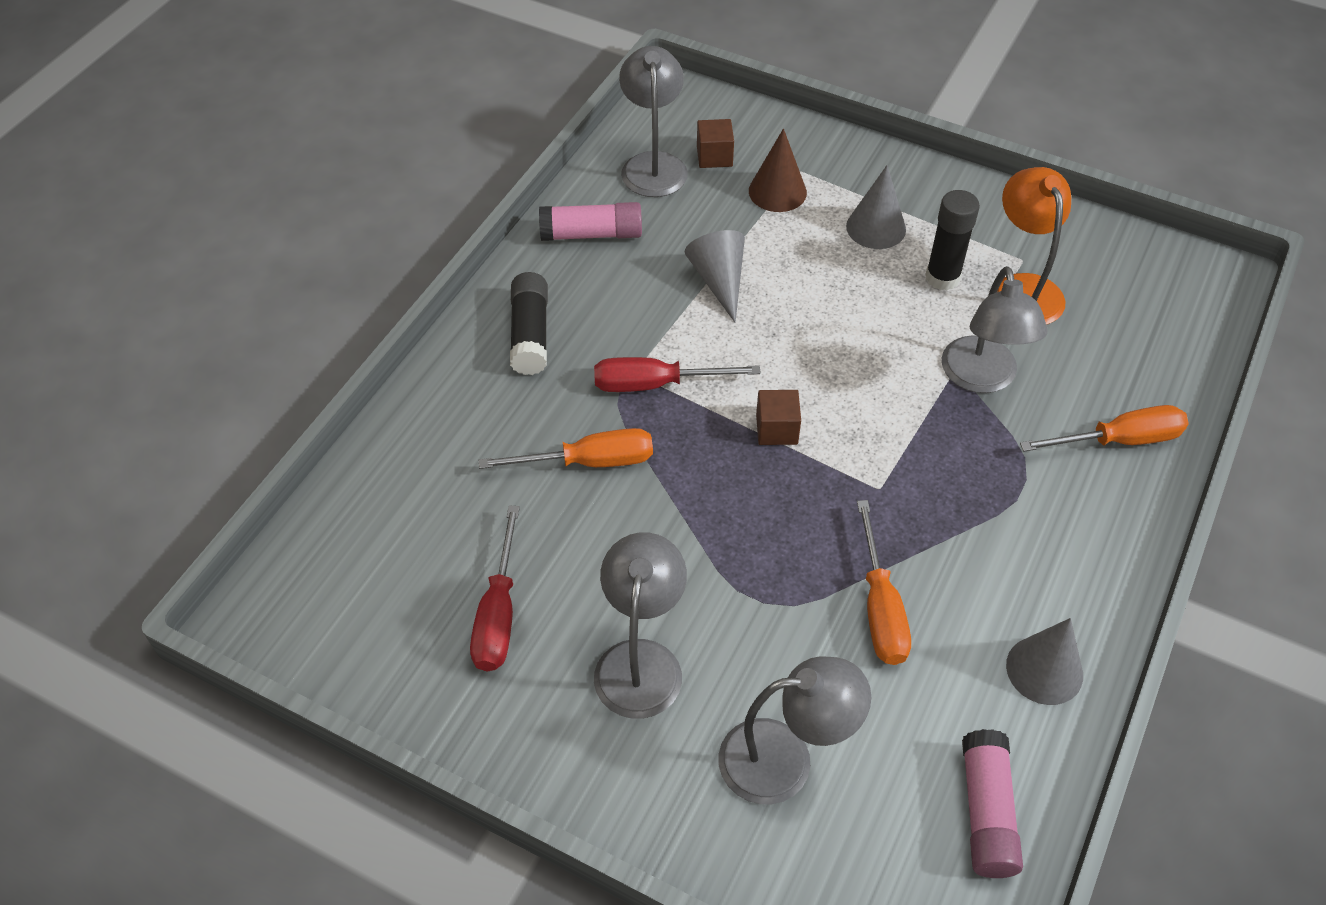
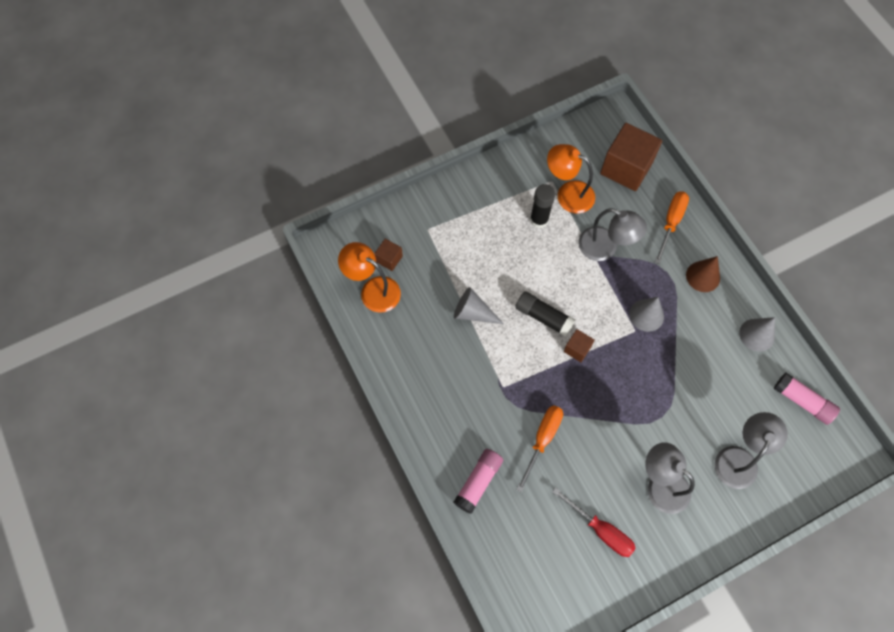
camera: 55 degrees left, 15 degrees up
black glue stick [510,272,548,375] -> black glue stick moved to [515,291,576,337]
pink glue stick [539,202,642,241] -> pink glue stick moved to [453,449,503,514]
red screwdriver [594,357,761,392] -> none
grey lamp [619,46,688,197] -> orange lamp [338,242,401,313]
brown cone [749,128,807,212] -> brown cone moved to [686,256,720,292]
grey cone [846,165,906,249] -> grey cone moved to [629,297,664,332]
orange screwdriver [857,500,911,665] -> none
none -> brown cube [600,123,662,191]

